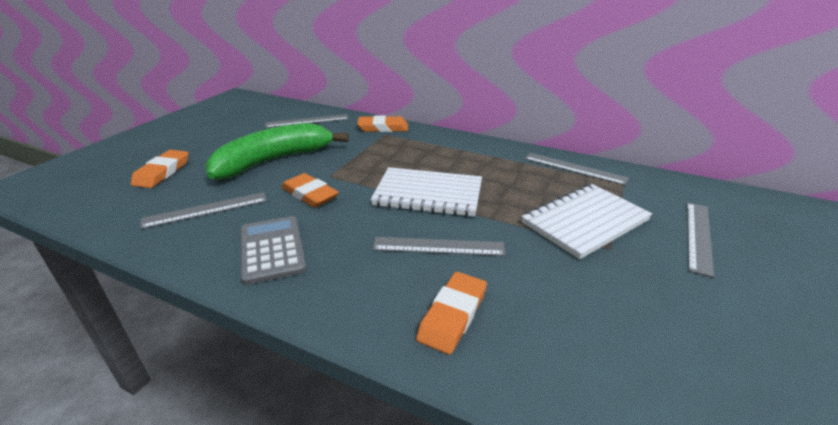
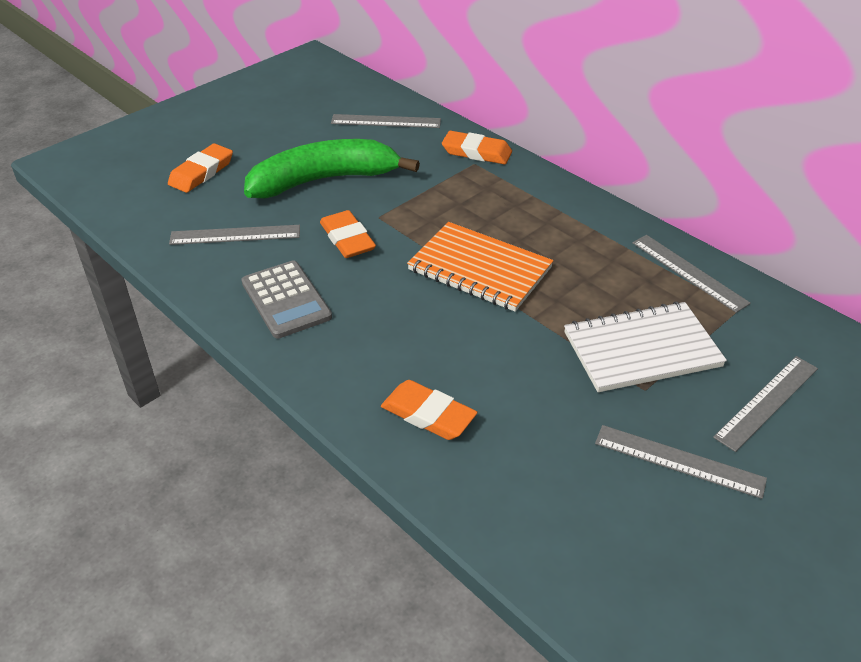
camera: 20 degrees right, 10 degrees up
grey calculator [240,216,306,285] -> grey calculator turned 150 degrees clockwise [241,261,332,339]
white notebook [371,167,482,217] -> orange notebook [407,222,553,312]
grey ruler [372,237,506,256] -> grey ruler moved to [595,425,767,499]
orange eraser [416,272,487,354] -> orange eraser turned 75 degrees clockwise [381,380,478,440]

